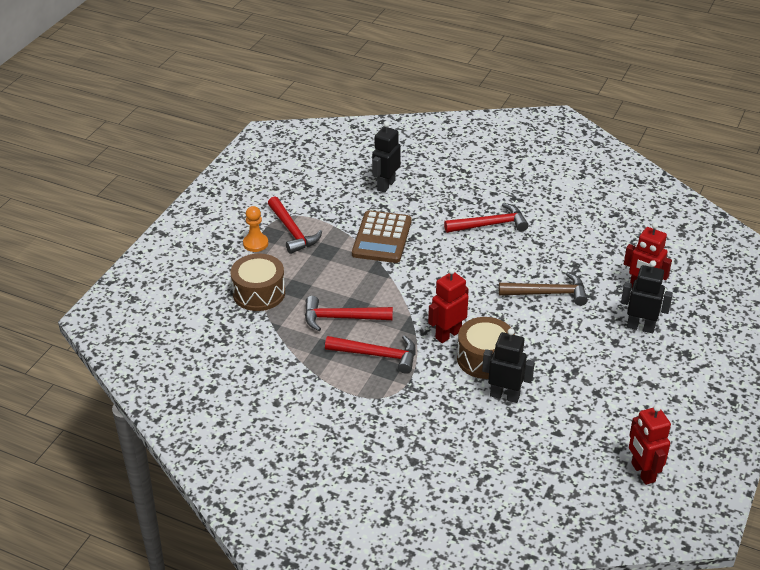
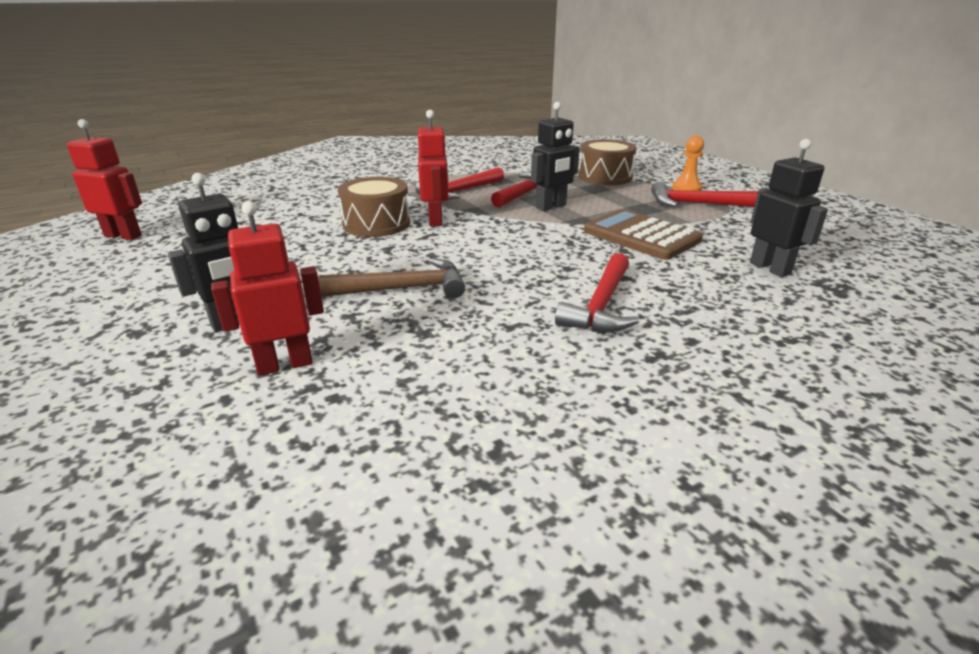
camera: 125 degrees right, 10 degrees down
black robot [482,328,535,403] -> black robot moved to [531,102,580,211]
brown hammer [499,272,588,306] -> brown hammer turned 135 degrees counterclockwise [318,259,465,298]

